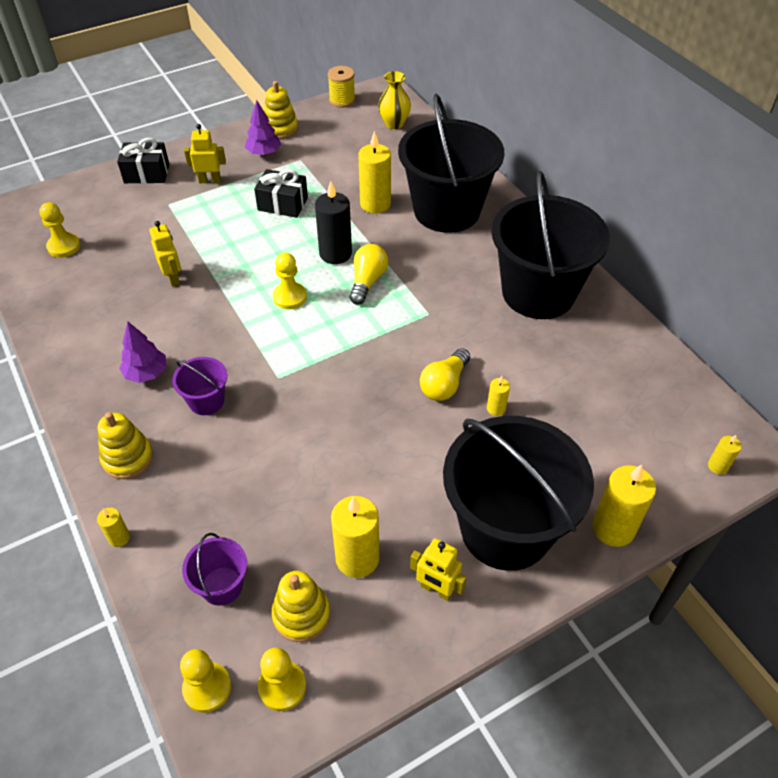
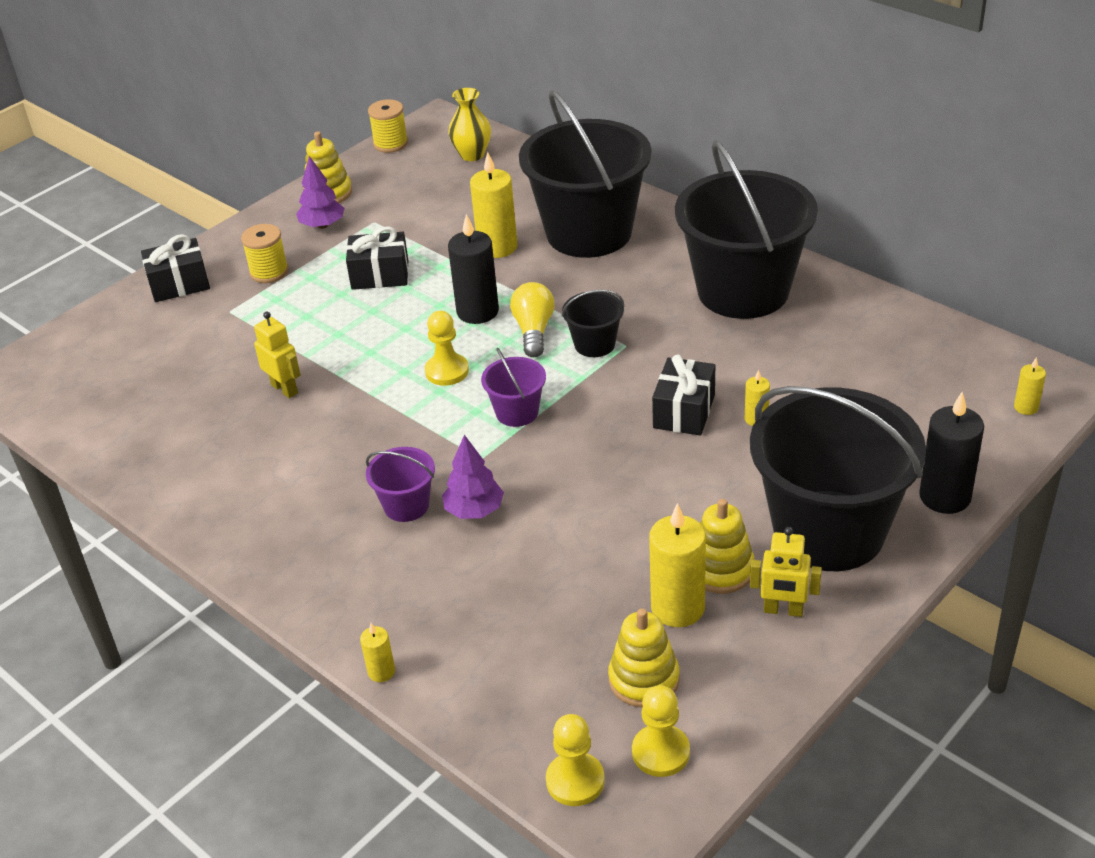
camera: 15 degrees left, 10 degrees down
yellow pawn [39,202,80,258] -> none
yellow stacking toy [98,412,153,479] -> yellow stacking toy moved to [700,499,755,594]
purple tree [120,321,166,383] -> purple tree moved to [442,435,504,519]
purple bucket [182,533,247,606] -> purple bucket moved to [481,348,546,427]
yellow robot [184,124,226,183] -> yellow spool [241,224,289,283]
yellow light bulb [420,348,470,401] -> black gift [652,355,715,435]
yellow candle [592,464,656,547] -> black candle [919,392,984,514]
none -> black bucket [562,290,624,357]

